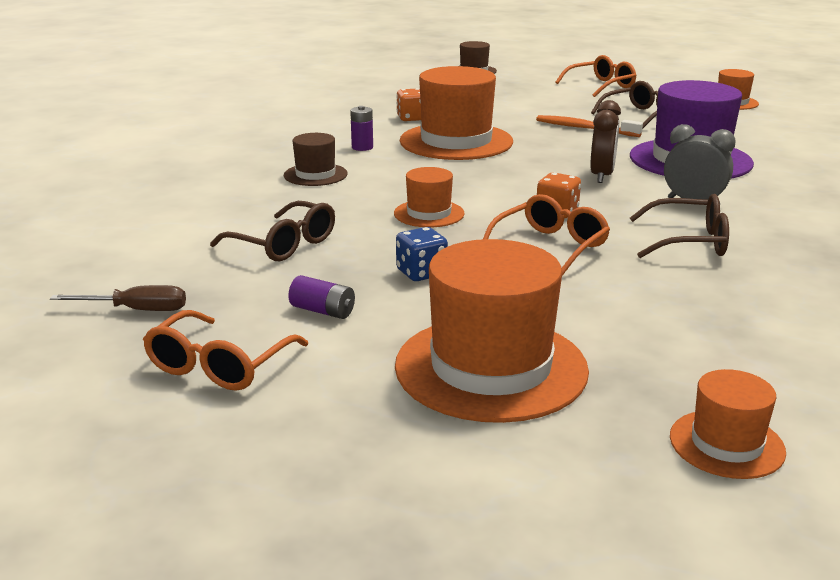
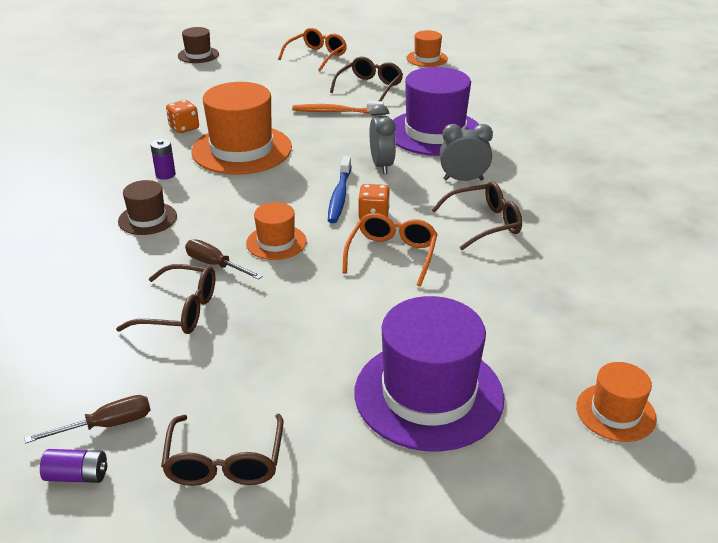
camera: 25 degrees left, 10 degrees up
orange glasses [143,310,308,391] -> brown glasses [161,414,283,486]
purple battery [288,275,355,319] -> purple battery moved to [40,449,107,483]
orange hat [395,239,589,423] -> purple hat [355,296,504,451]
blue dice [396,227,448,281] -> none
brown clock [590,100,621,183] -> grey clock [369,104,396,174]
none -> brown screwdriver [185,239,263,280]
none -> blue toothbrush [328,156,351,223]

